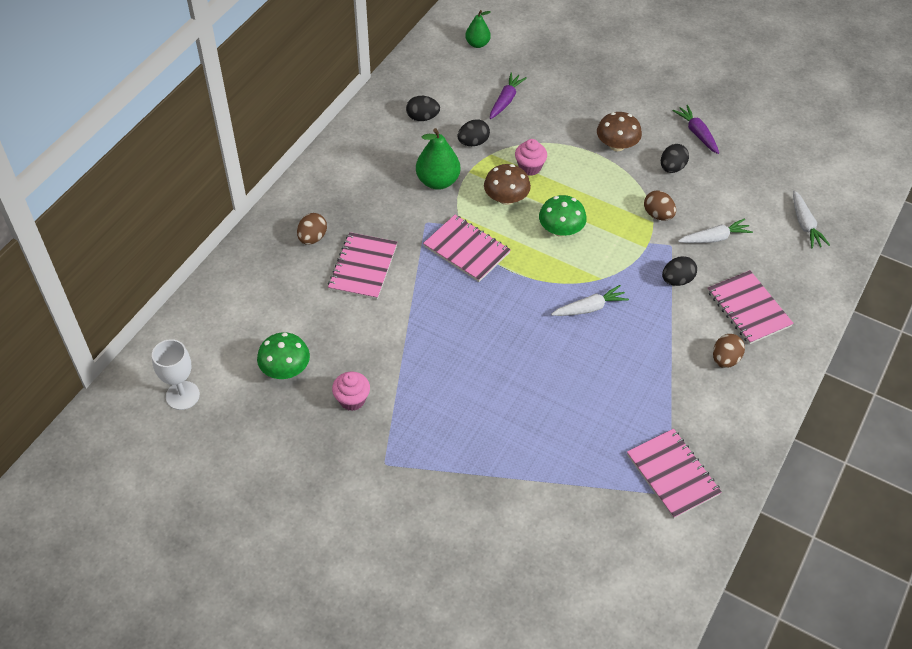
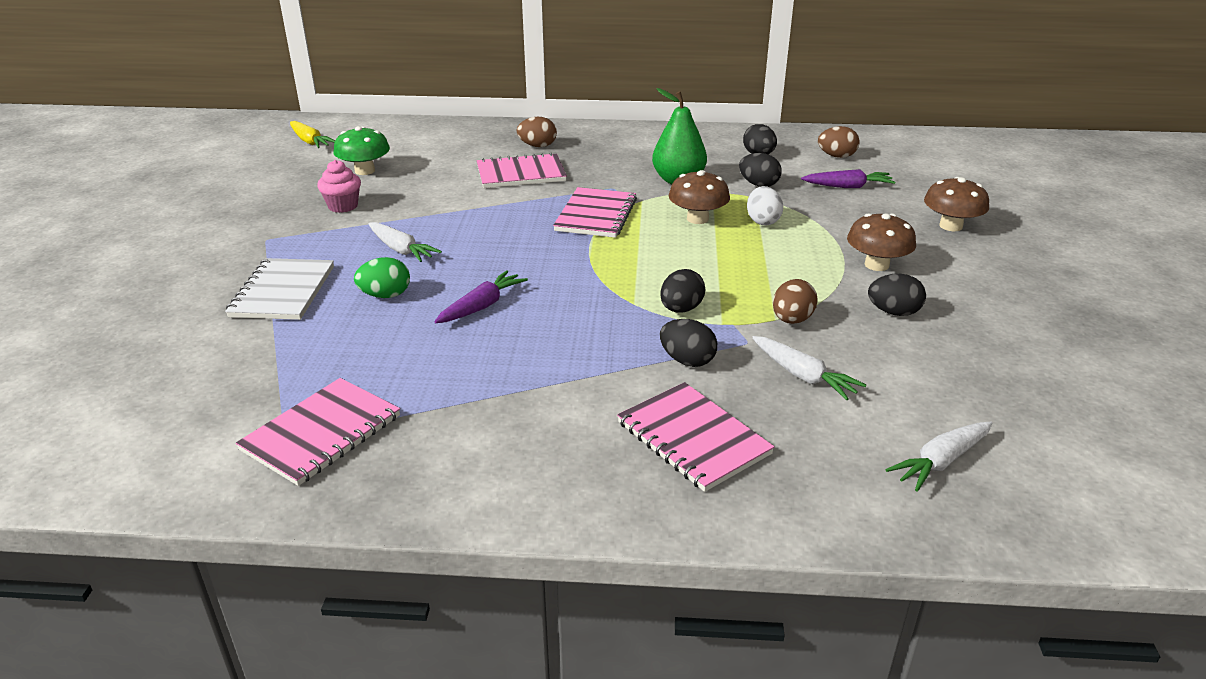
camera: 65 degrees right, 20 degrees down
white goblet [152,339,200,410] -> yellow carrot [290,121,335,148]
green pear [465,10,491,48] -> none
pink cupcake [515,139,547,176] -> white egg [747,186,783,226]
green mushroom [539,195,587,237] -> none
white carrot [551,285,629,316] -> white carrot moved to [368,222,442,262]
purple carrot [673,105,719,154] -> purple carrot moved to [434,270,528,323]
pink notebook [708,270,794,344] -> pink notebook turned 75 degrees counterclockwise [617,382,775,492]
brown egg [713,334,745,368] -> brown egg moved to [818,126,860,158]
none -> white notebook [225,258,334,320]
none -> green egg [354,257,410,298]
none -> black egg [660,269,705,313]
none -> brown mushroom [924,177,989,231]

